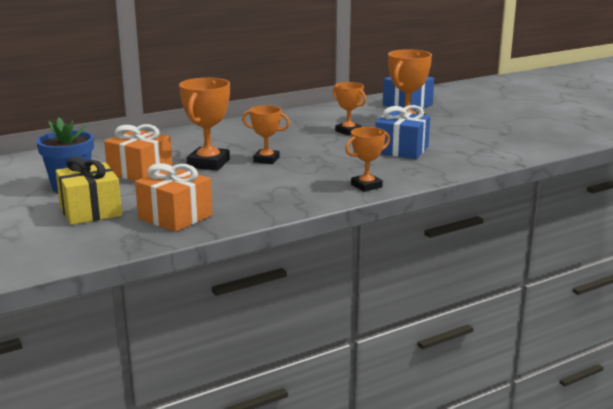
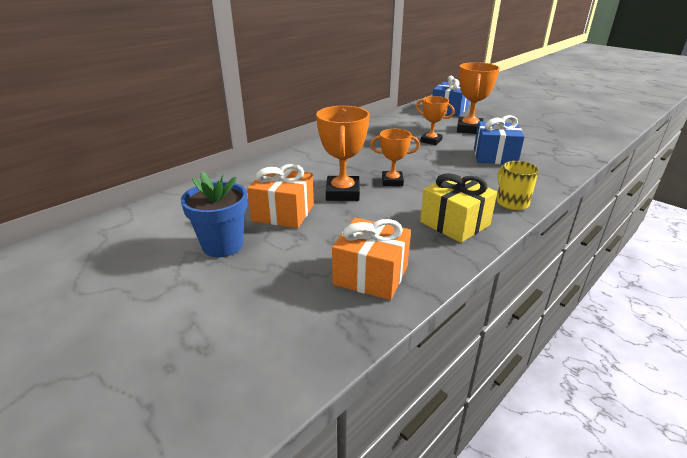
camera: 15 degrees left, 10 degrees up
yellow gift [56,156,122,225] -> yellow gift moved to [420,173,497,243]
orange trophy [345,127,390,192] -> yellow mug [497,161,539,210]

